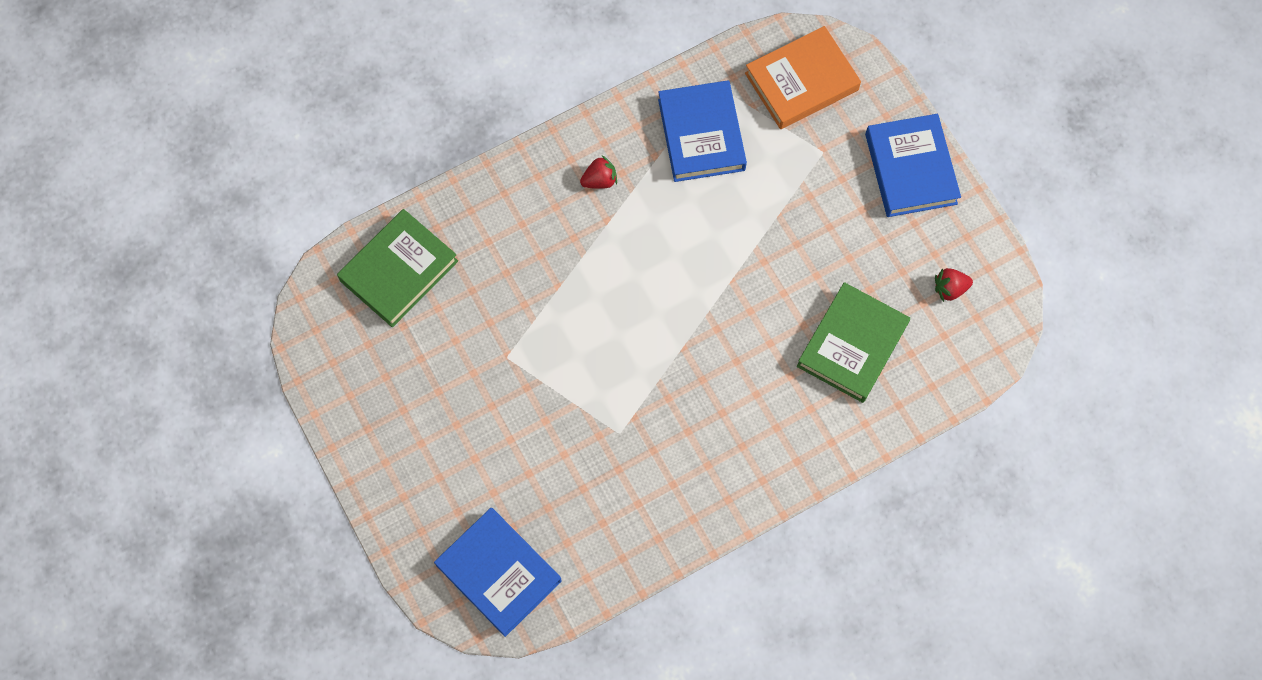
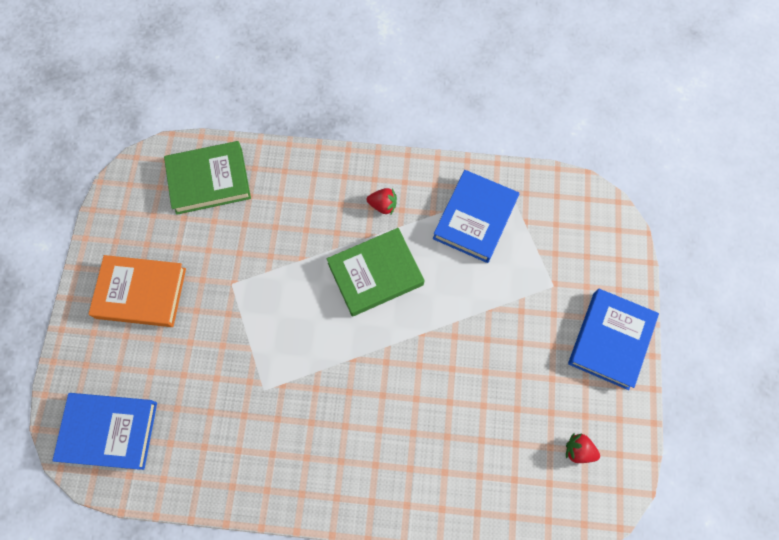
camera: 35 degrees right, 0 degrees up
blue book [434,508,562,637] -> blue book turned 75 degrees counterclockwise [52,393,157,470]
orange book [745,26,861,129] -> orange book moved to [89,255,186,327]
green book [797,282,910,403] -> green book moved to [327,228,424,316]

